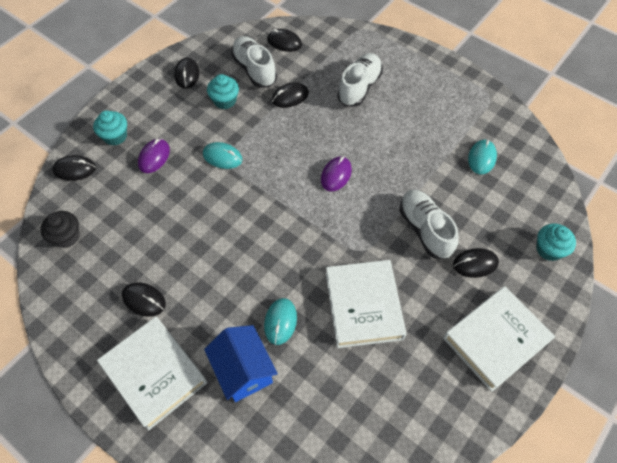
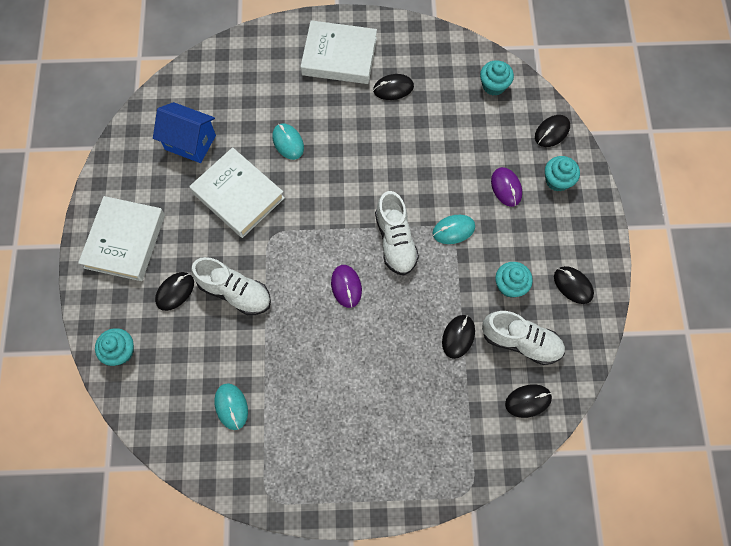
camera: 140 degrees right, 10 degrees up
black cupcake [40,211,80,248] -> turquoise cupcake [480,60,514,96]
blue house [204,325,278,402] -> blue house moved to [153,102,216,163]
white shoe [337,53,383,107] -> white shoe moved to [375,191,419,275]

